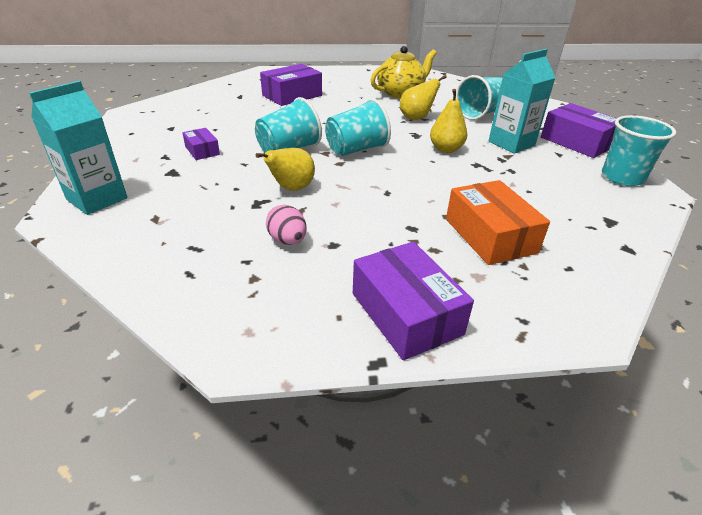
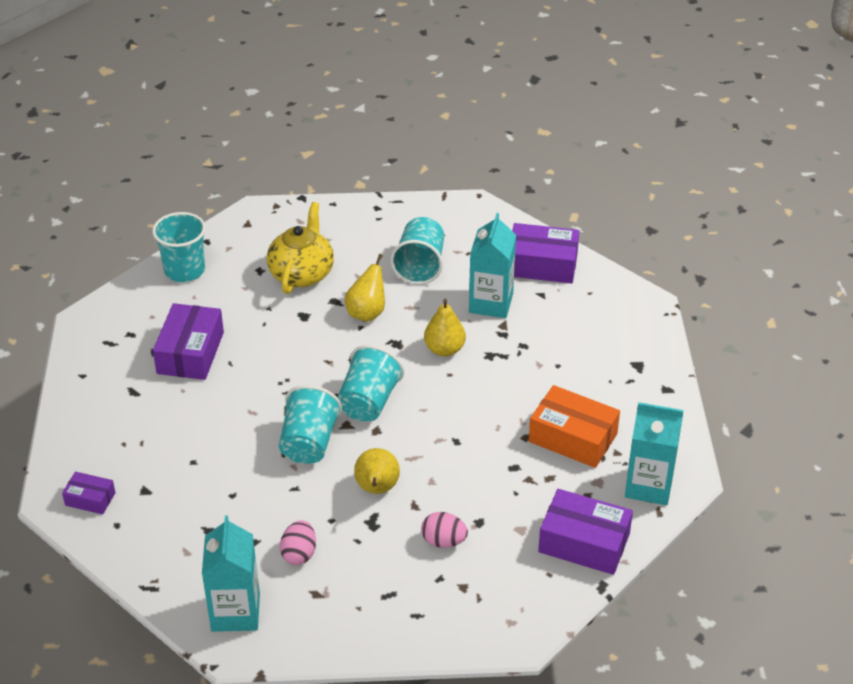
camera: 40 degrees left, 5 degrees up
purple box [182,128,220,160] -> purple box moved to [62,472,115,514]
turquoise cup [602,115,676,186] -> turquoise cup moved to [152,212,206,282]
none -> pink egg [280,520,316,565]
none -> turquoise carton [625,402,684,505]

